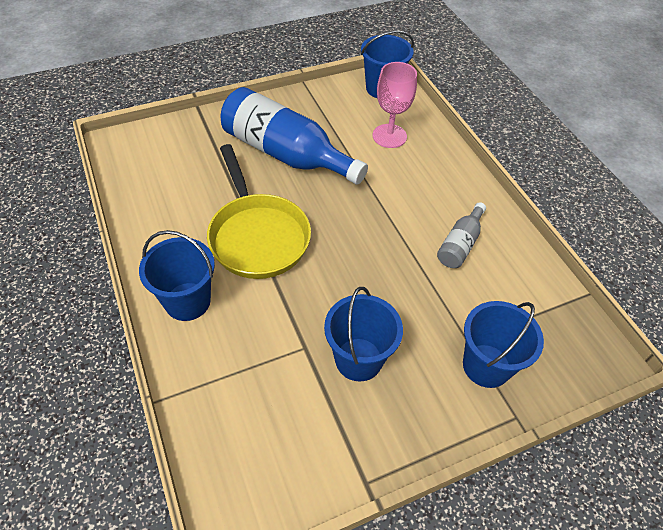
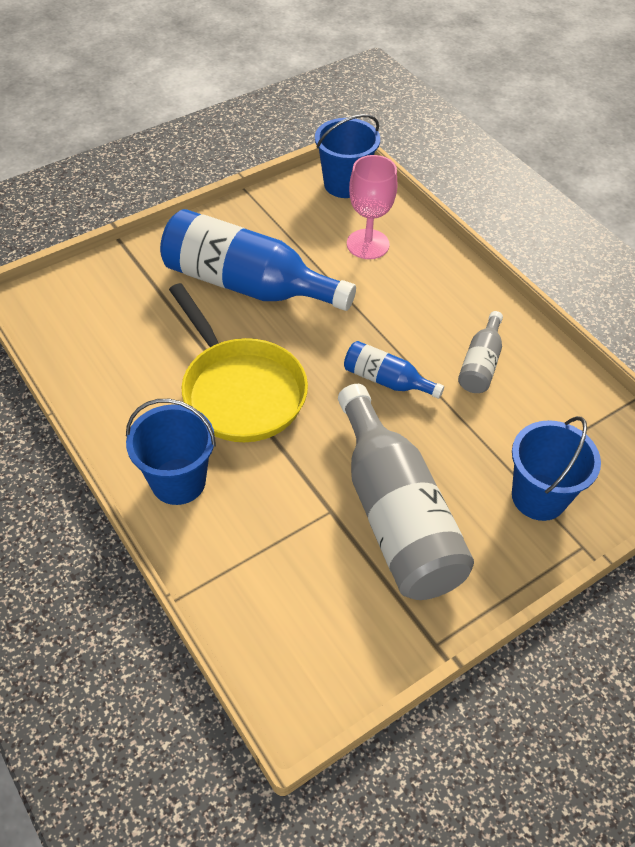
camera: 10 degrees left, 0 degrees up
blue bucket [324,287,403,382] -> grey bottle [338,384,474,600]
none -> blue bottle [344,341,444,399]

